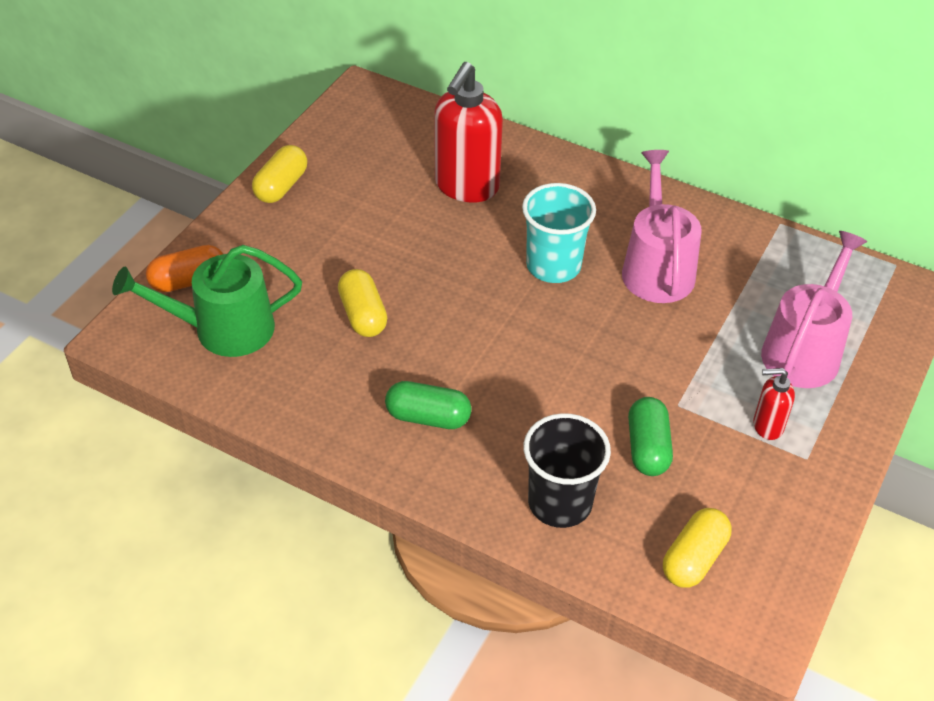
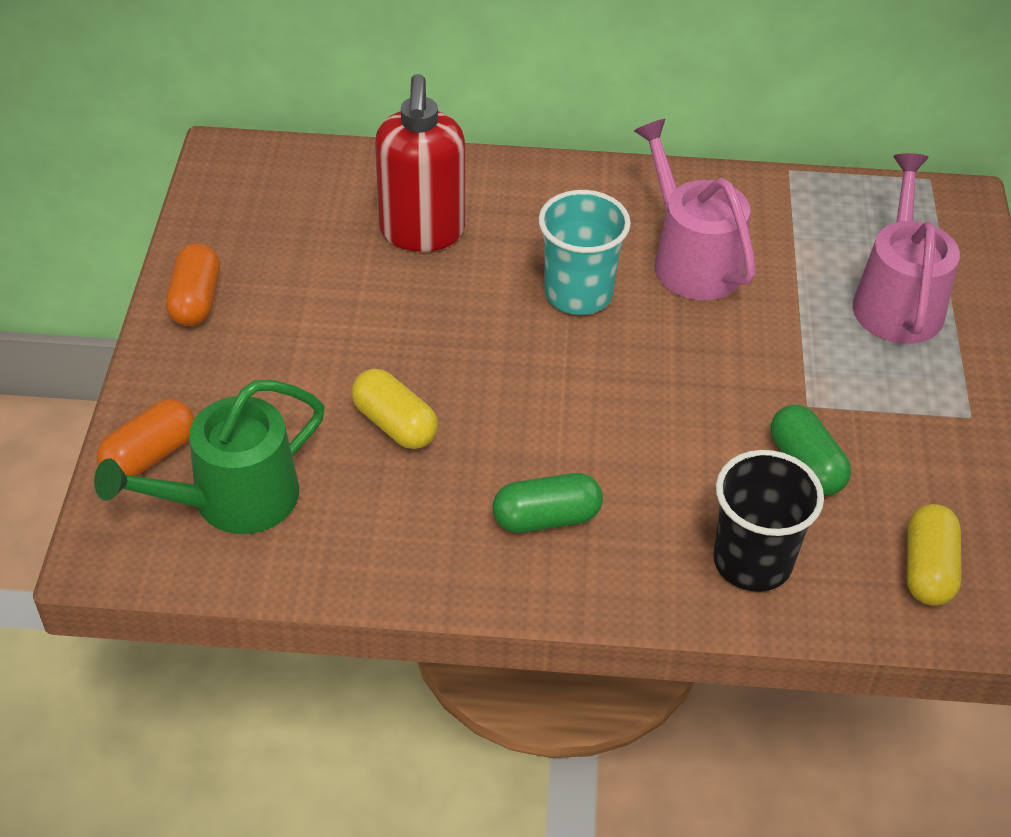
camera: 25 degrees left, 0 degrees up
yellow capsule [252,145,307,203] -> orange capsule [166,243,220,326]
red soap dispenser [753,368,795,440] -> none

